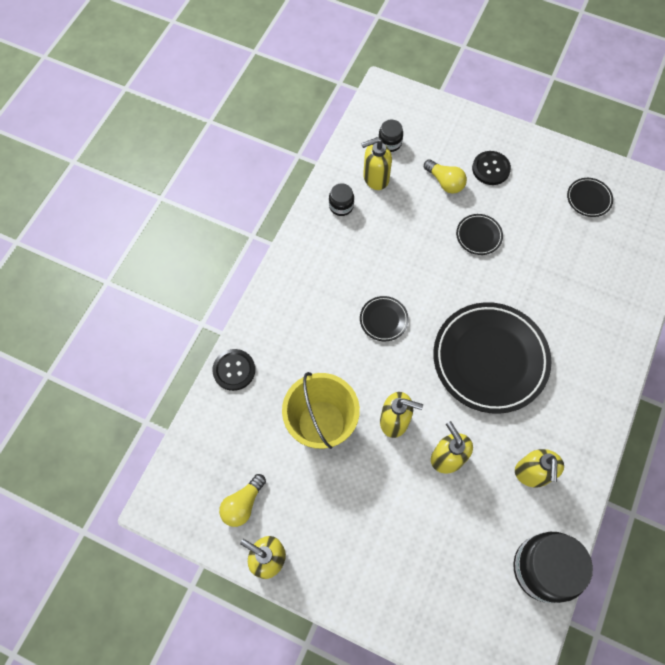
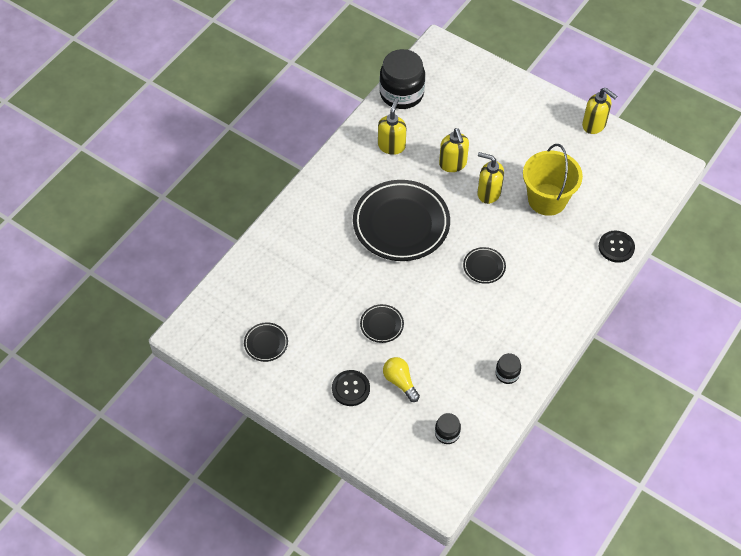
camera: 170 degrees left, 10 degrees down
yellow light bulb [219,474,266,527] -> none
yellow soap dispenser [361,137,392,190] -> none

